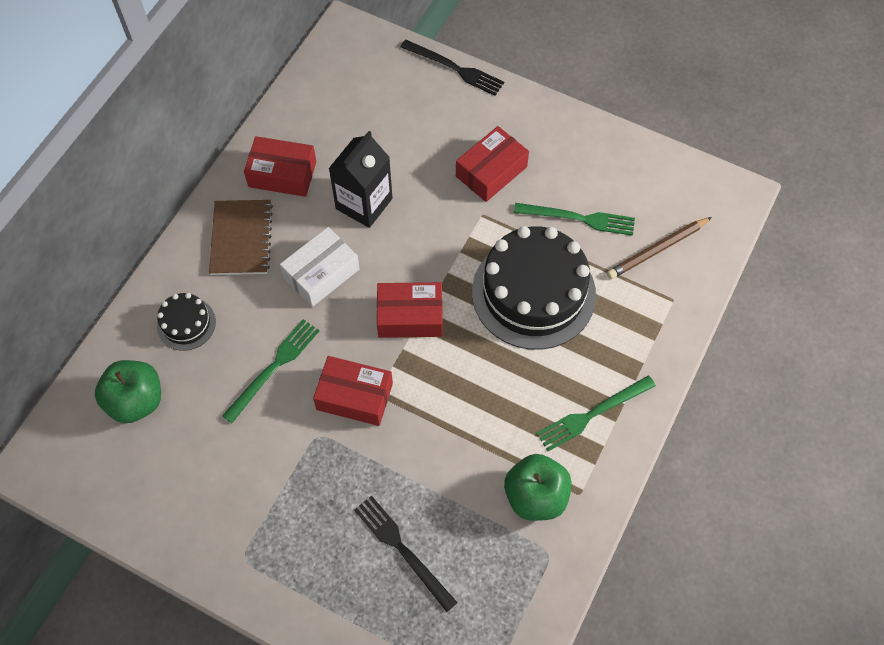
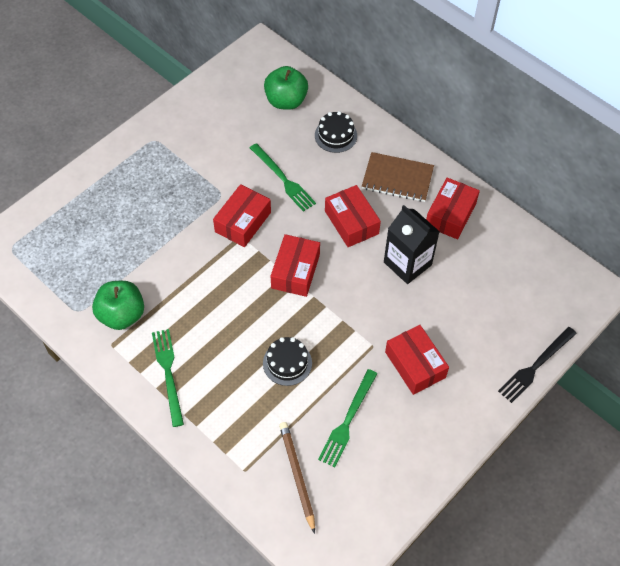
camera: 105 degrees right, 5 degrees down
white box [280,227,360,307] -> red box [325,185,381,247]
black fork [354,495,458,612] -> none
black cake [472,226,596,350] -> black cake [263,337,312,386], size x0.47

